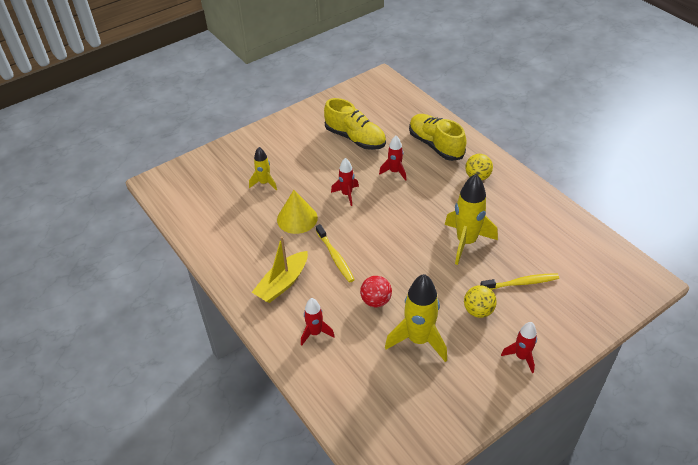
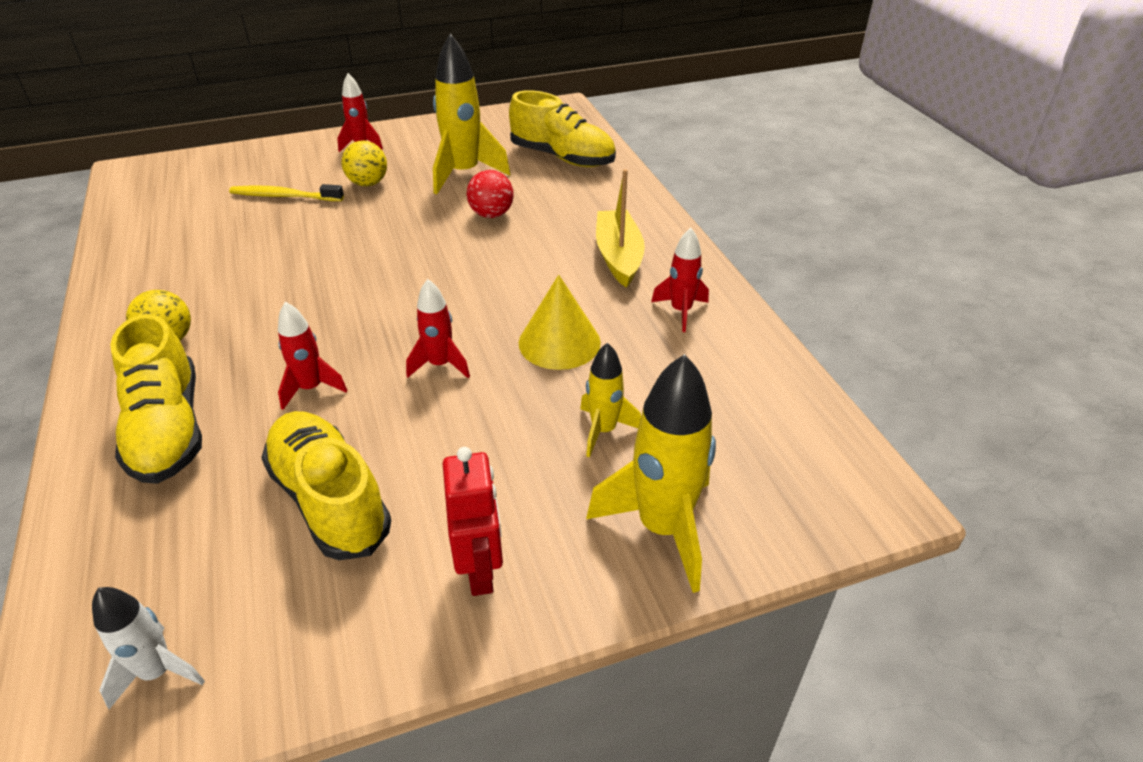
camera: 165 degrees left, 5 degrees down
yellow boat [252,236,308,303] -> yellow boat turned 60 degrees counterclockwise [596,169,645,288]
red rocket [301,298,335,346] -> red rocket moved to [651,228,709,332]
yellow toothbrush [316,224,355,283] -> none
yellow rocket [445,174,498,265] -> yellow rocket moved to [586,354,716,593]
none -> white rocket [92,587,205,709]
none -> red robot [443,447,503,596]
none -> yellow shoe [509,90,616,167]

